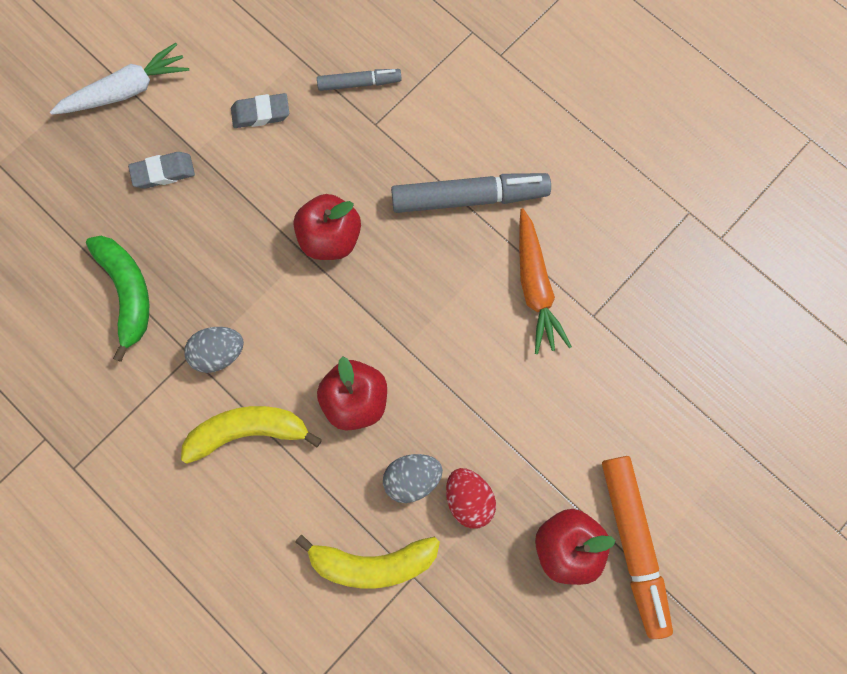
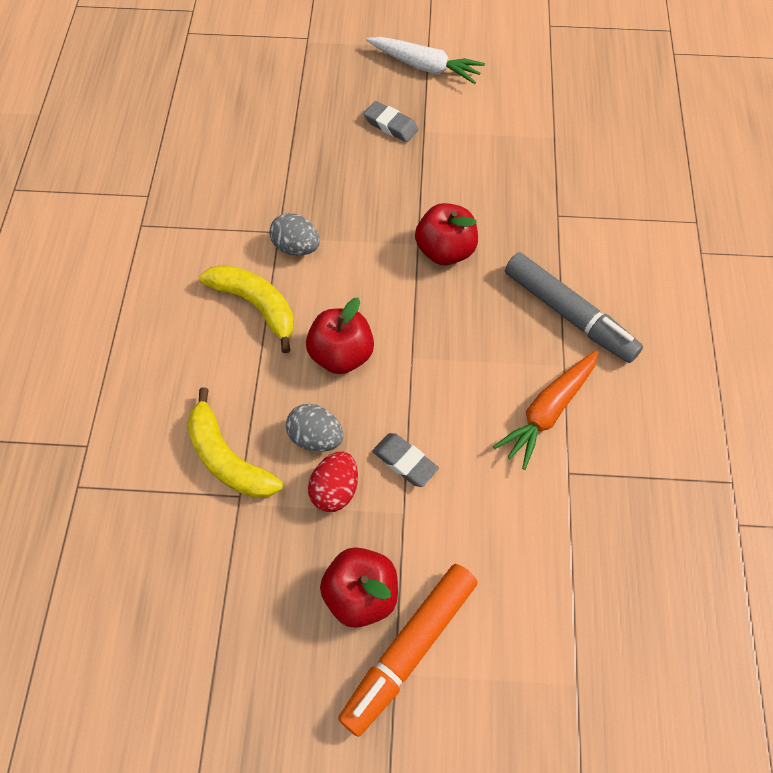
camera: 50 degrees right, 15 degrees down
green banana [86,236,149,362] -> none
grey eraser [231,93,289,128] -> grey eraser moved to [372,433,439,487]
grey marker [317,69,402,91] -> none

